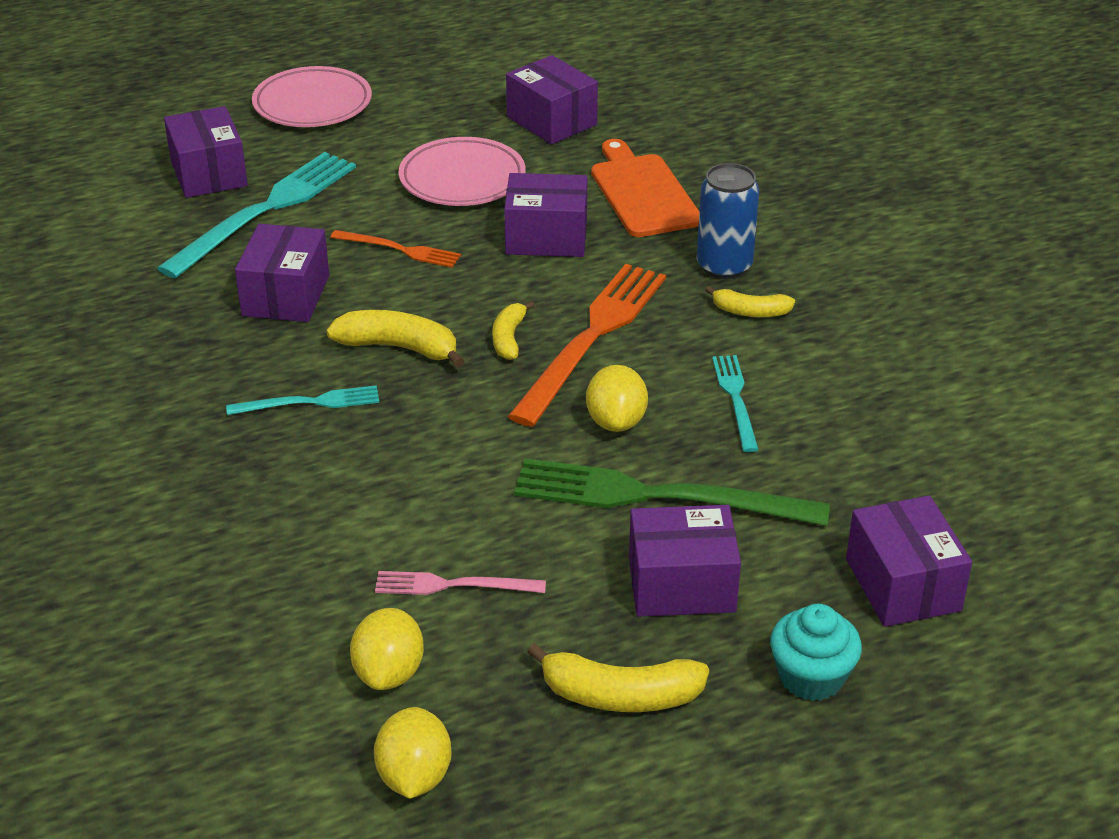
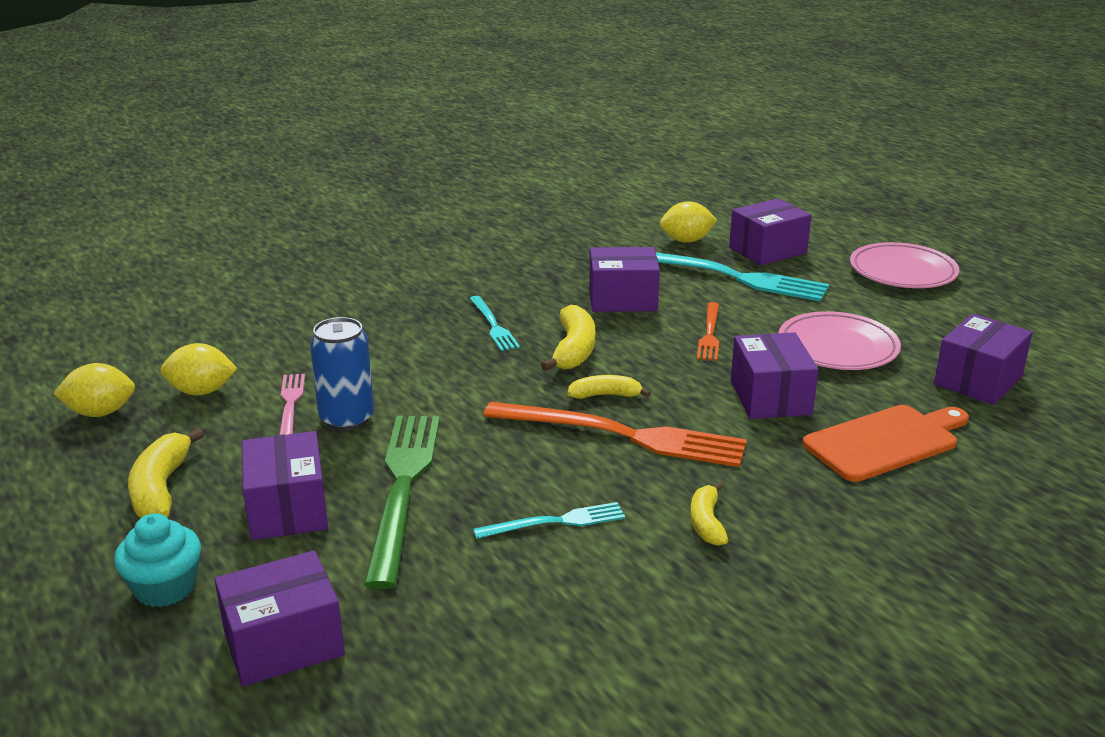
camera: 80 degrees right, 10 degrees down
yellow lemon [586,365,648,432] -> yellow lemon moved to [660,201,717,242]
blue can [697,163,759,279] -> blue can moved to [310,317,374,431]

